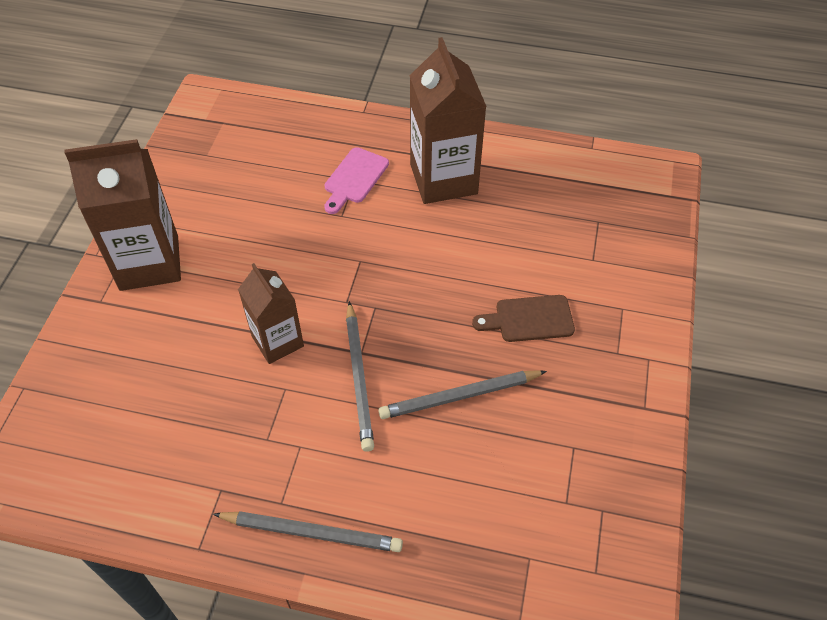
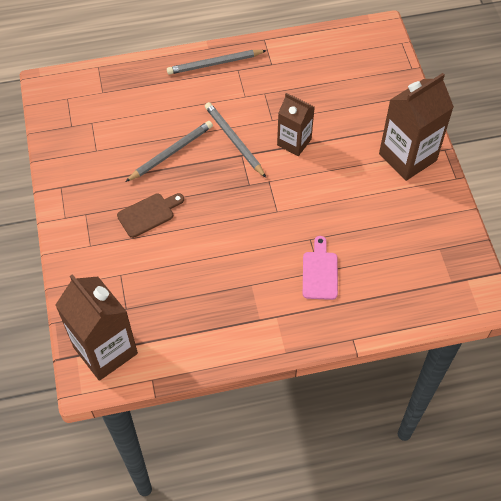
camera: 155 degrees right, 5 degrees up
brown carton [410,37,487,204] -> brown carton moved to [55,274,138,381]

